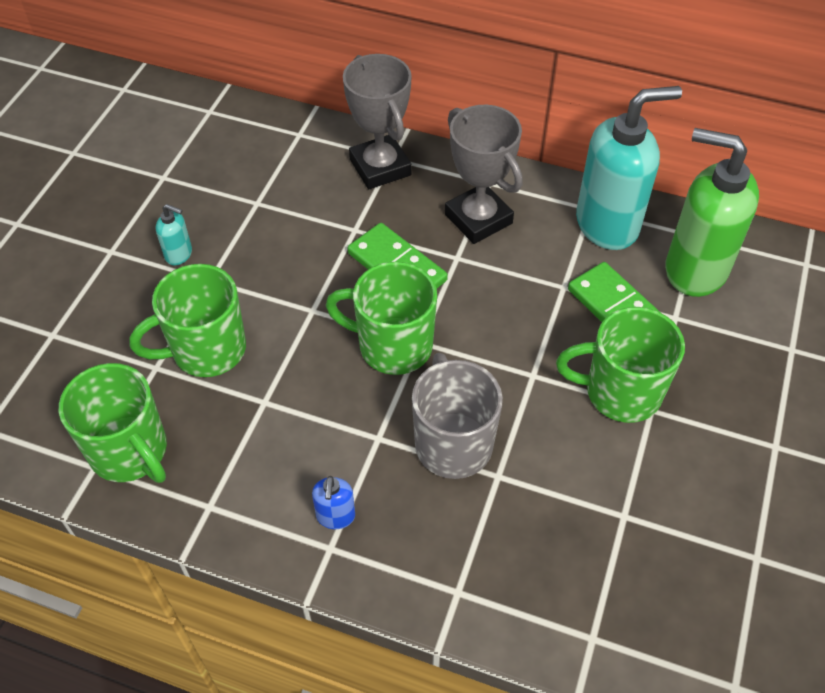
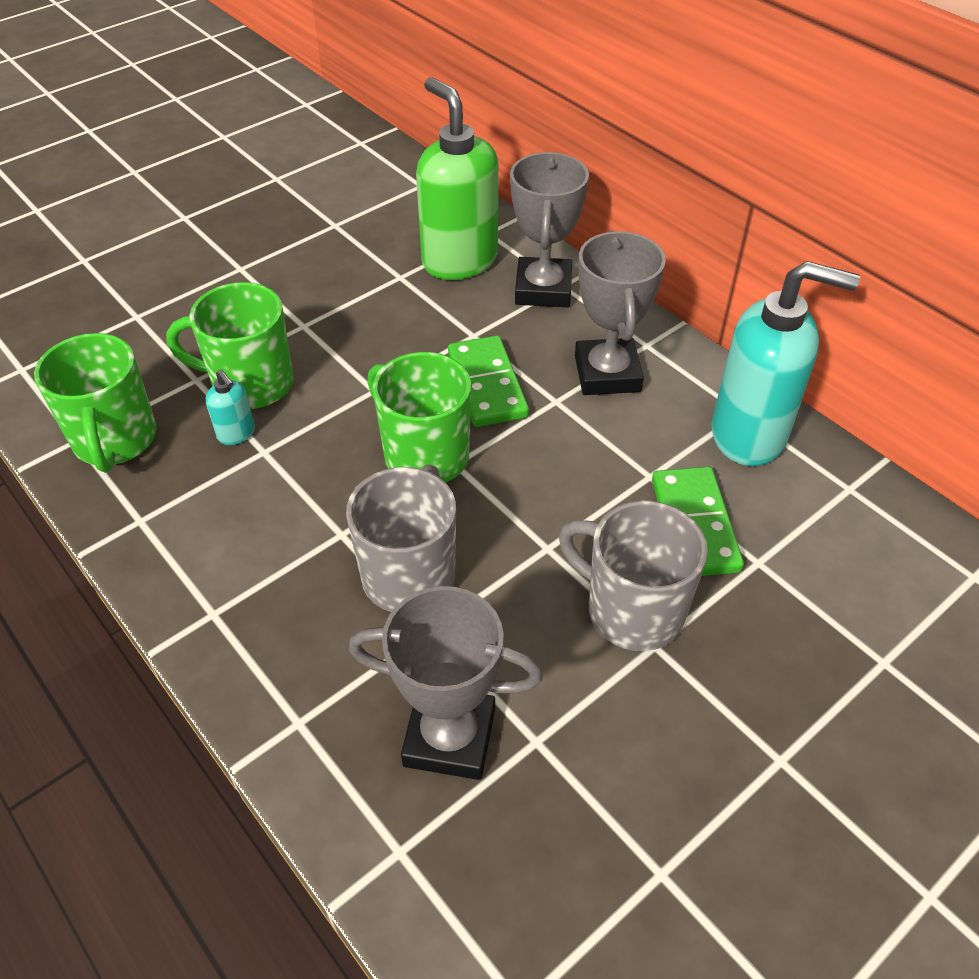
camera: 30 degrees right, 5 degrees down
turquoise soap dispenser [156,204,192,265] -> turquoise soap dispenser moved to [206,369,255,445]
blue soap dispenser [312,476,355,529] -> none
green mug [556,307,685,423] -> grey mug [559,501,708,651]
green soap dispenser [665,128,759,297] -> green soap dispenser moved to [416,77,499,280]
none -> grey trophy [349,586,543,780]

